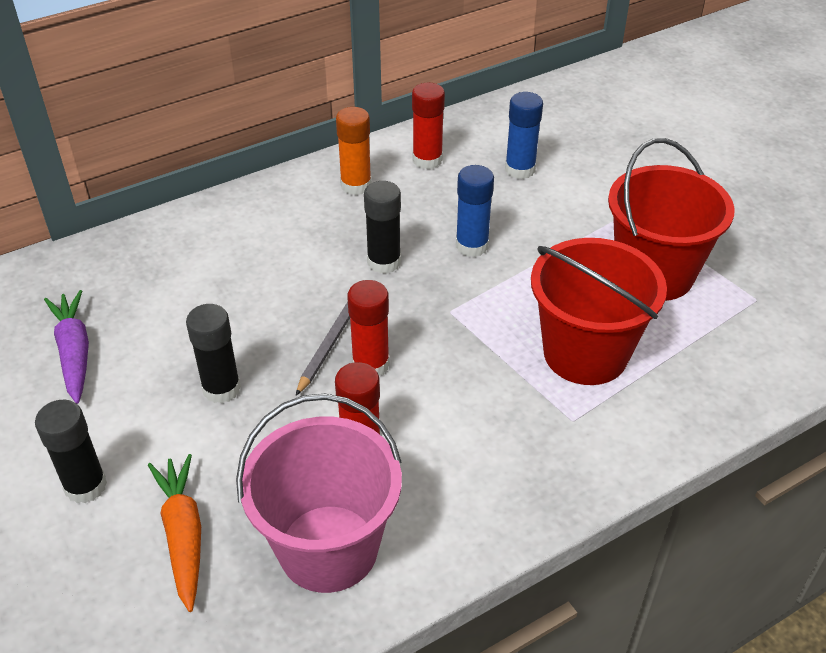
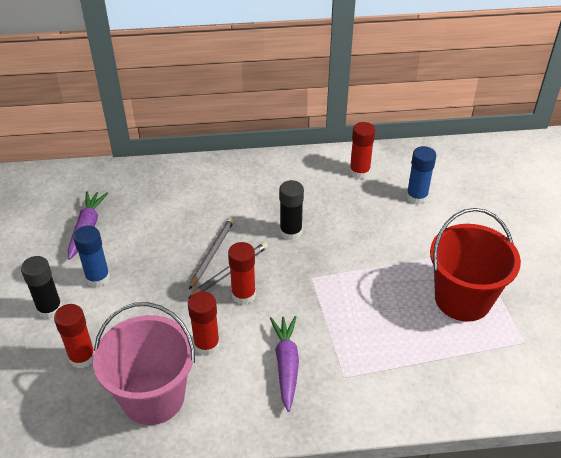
camera: 25 degrees right, 0 degrees up
orange carrot [148,454,201,612] -> red glue stick [54,304,95,368]
black glue stick [186,304,241,404] -> none
orange glue stick [336,107,372,195] -> none
blue glue stick [456,165,494,257] -> blue glue stick moved to [73,225,110,287]
red bucket [531,238,667,385] -> none
none -> grey pencil [189,218,234,290]
none -> purple carrot [270,316,299,412]

